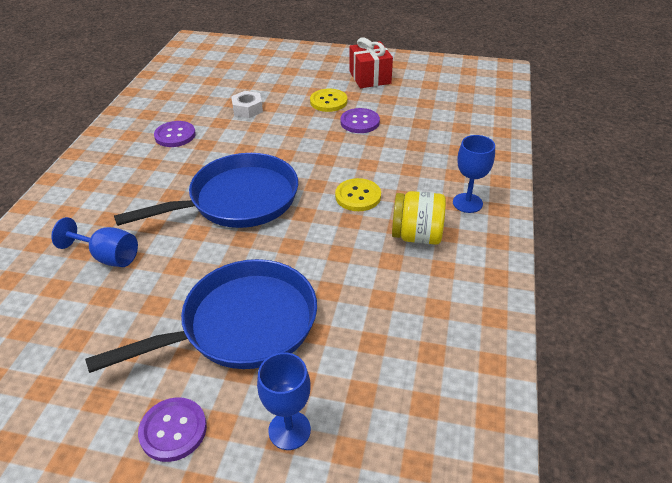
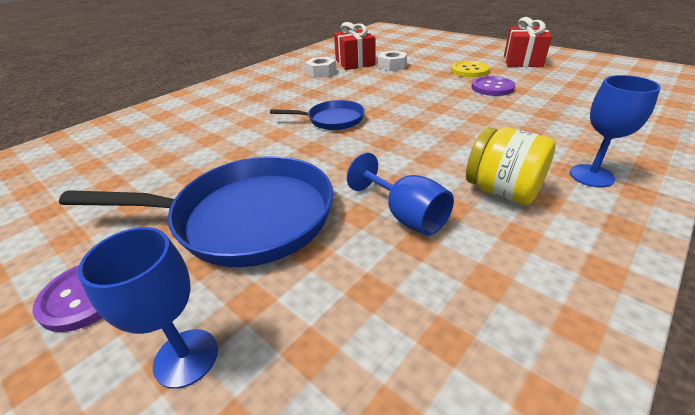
camera: 30 degrees right, 5 degrees down
blue goblet [51,217,138,267] -> blue goblet moved to [347,152,454,236]
blue pan [114,153,298,228] -> blue pan [270,100,365,130], size x0.52
purple button [154,121,196,147] -> white nut [305,57,337,78]
yellow button [335,178,381,211] -> none
none -> red gift [334,22,375,70]

